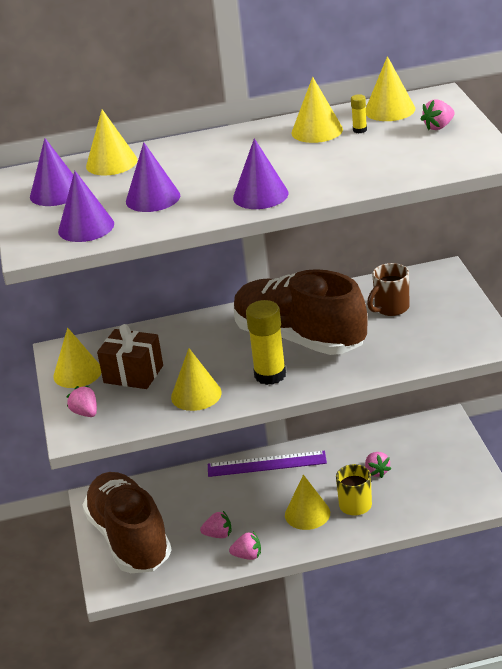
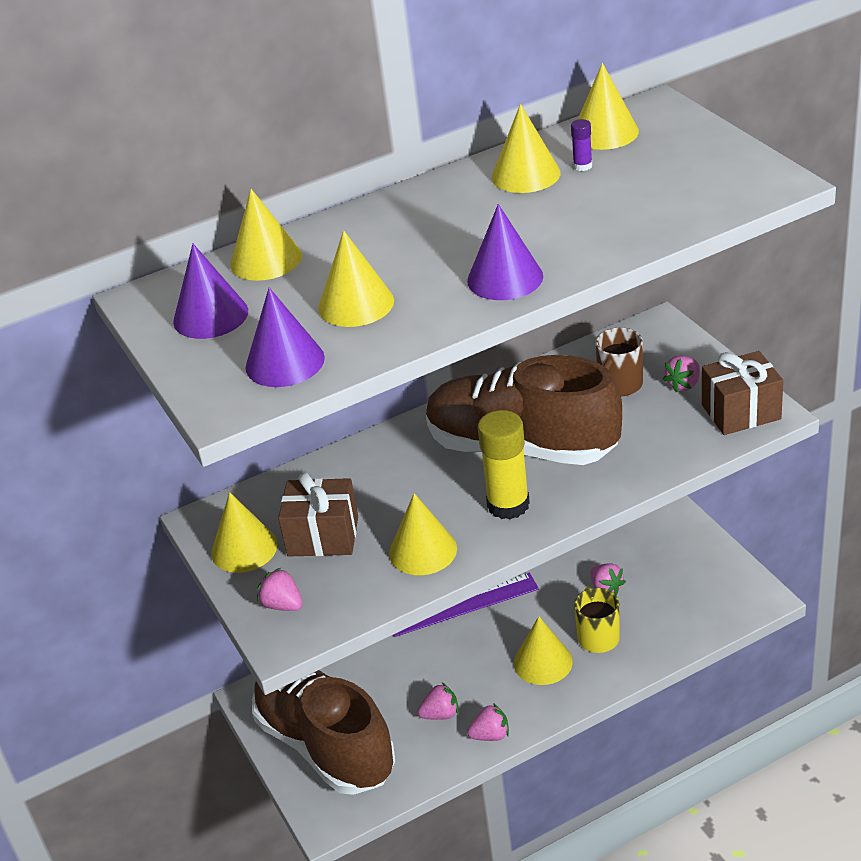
camera: 15 degrees left, 5 degrees up
purple cone [126,142,180,212] -> yellow cone [318,230,394,327]
yellow glue stick [351,94,367,133] -> purple glue stick [571,119,592,171]
pink strawberry [421,99,455,130] -> pink strawberry moved to [663,355,700,392]
none -> brown gift [702,351,783,435]

